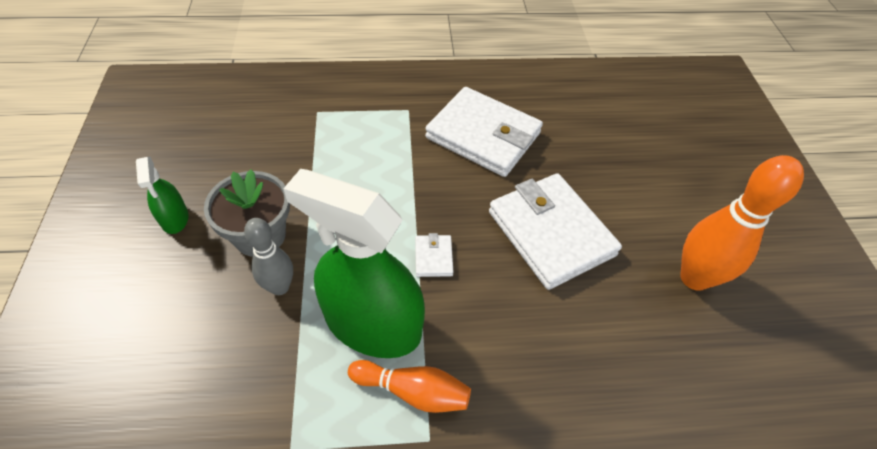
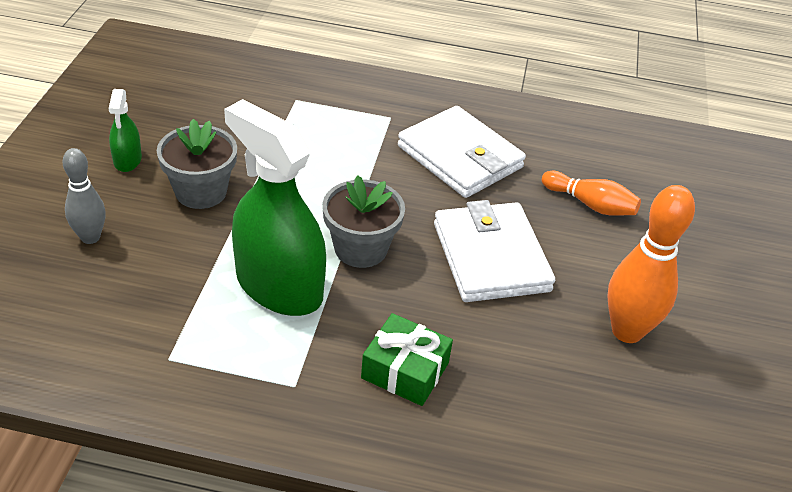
camera: 15 degrees right, 10 degrees down
grey bowling pin [244,218,293,295] -> grey bowling pin moved to [63,148,106,244]
orange bowling pin [348,360,471,413] -> orange bowling pin moved to [542,171,641,216]
white wallet [415,233,453,277] -> grey flower pot [322,175,405,268]
none -> green gift [361,313,453,406]

